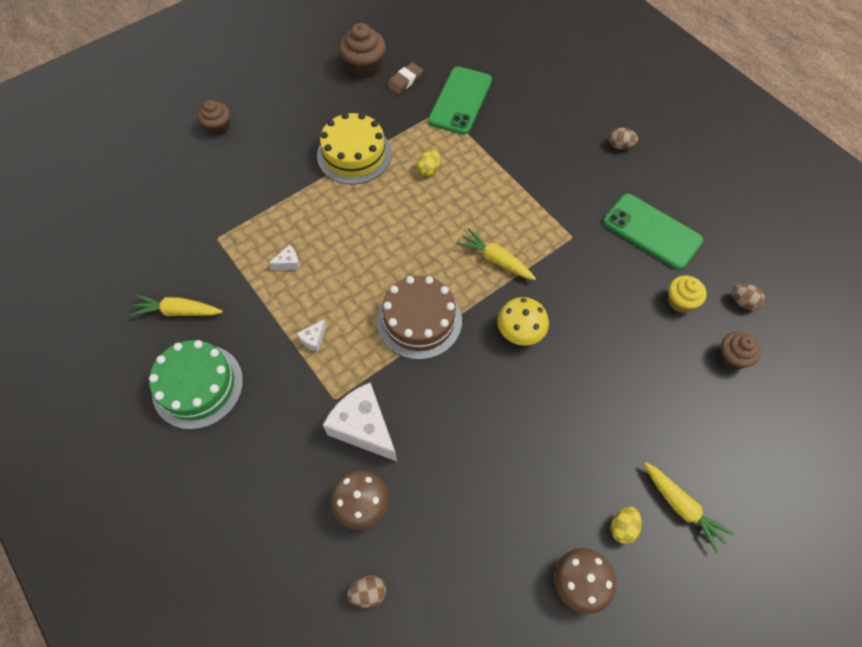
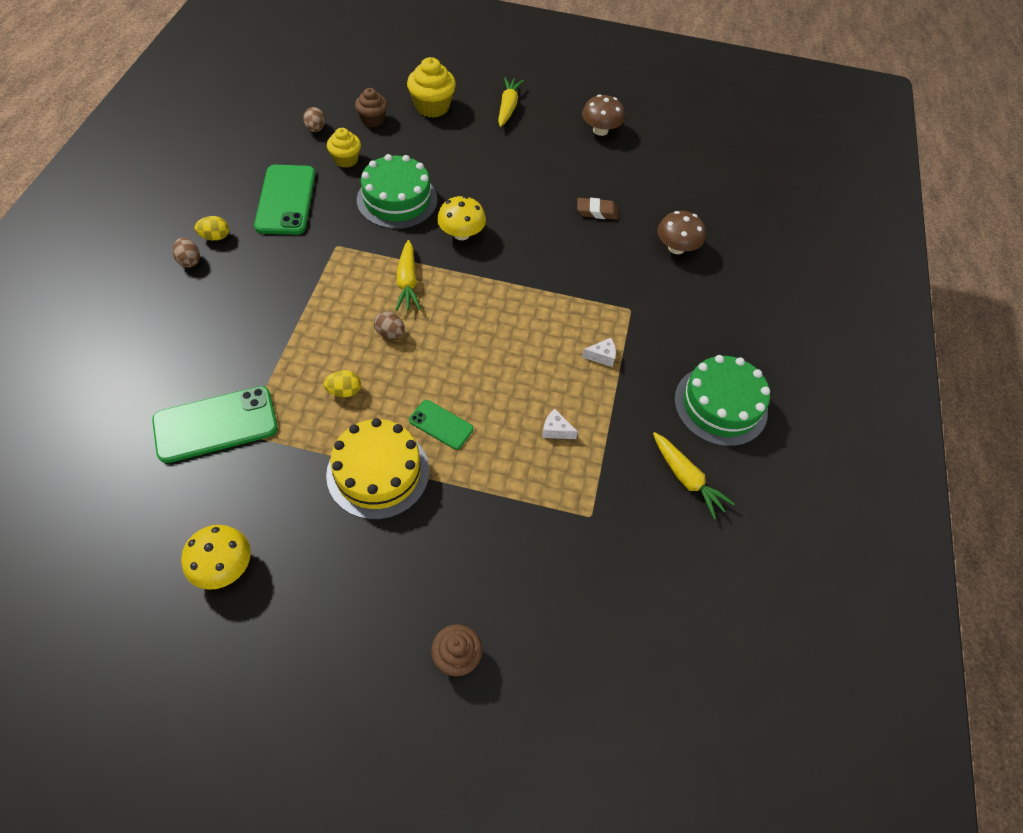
camera: 135 degrees left, 5 degrees down
white cheese [323,382,397,461] -> none
brown cupcake [339,23,386,78] -> yellow mushroom [181,525,251,590]
brown egg [347,575,386,608] -> brown egg moved to [374,311,405,339]
brown cake [377,276,462,360] -> none
brown eraser [387,62,423,94] -> brown eraser moved to [577,198,618,220]
yellow egg [611,507,642,544] -> yellow egg moved to [195,216,229,241]
none -> green cake [357,154,437,229]
none -> yellow cupcake [407,57,456,118]
none -> green phone [409,400,474,450]

